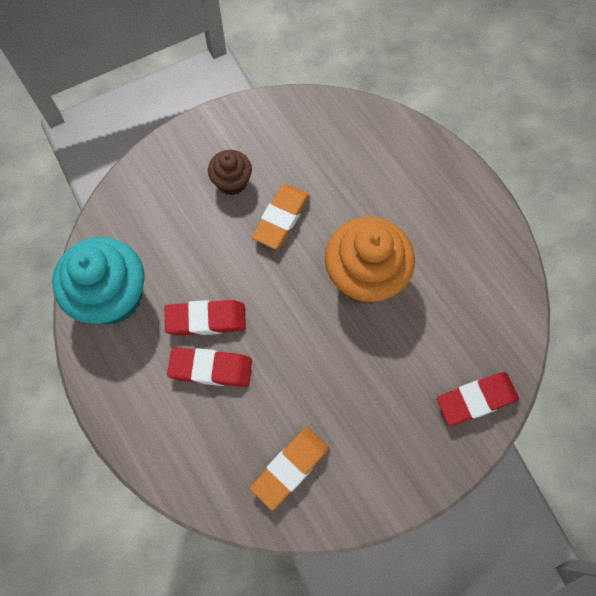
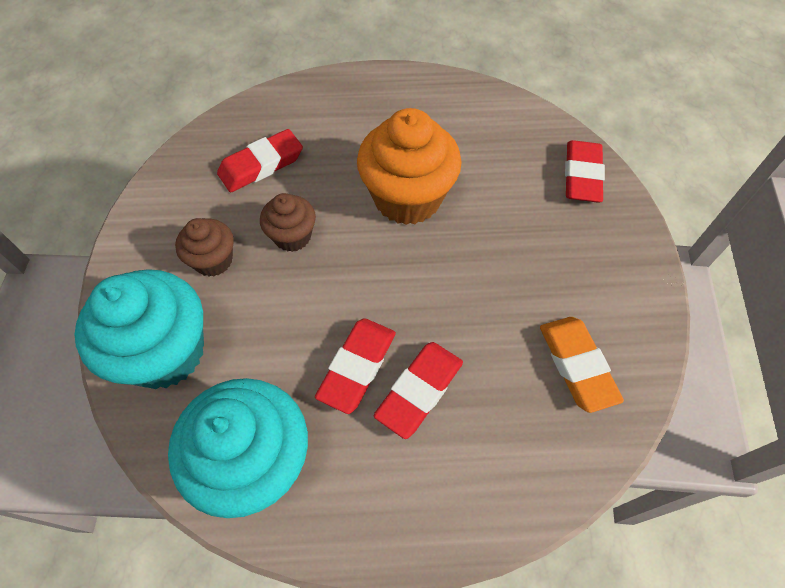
camera: 60 degrees left, 10 degrees down
orange eraser [252,184,309,249] -> brown cupcake [260,193,316,252]
none -> turquoise cupcake [75,269,204,389]
none -> red eraser [217,129,303,192]

